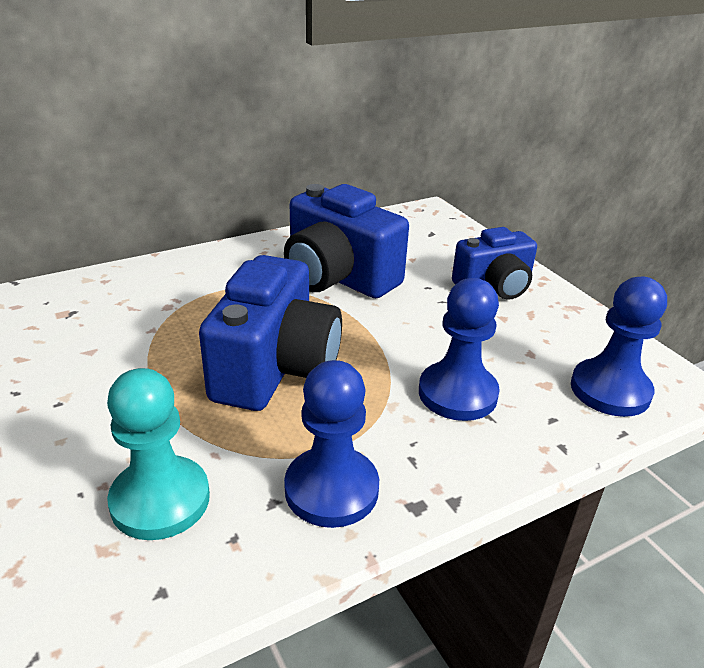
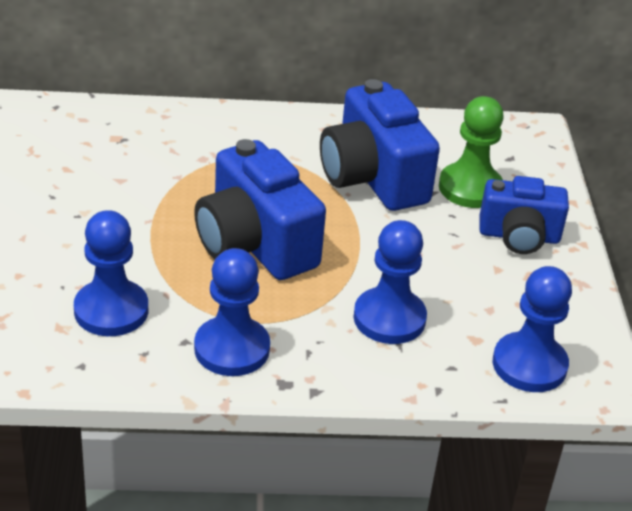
camera: 25 degrees right, 5 degrees up
turquoise pawn [107,368,210,540] -> blue pawn [74,210,148,336]
blue camera [199,255,342,411] -> blue camera turned 105 degrees clockwise [194,139,326,280]
none -> green pawn [439,96,504,208]

